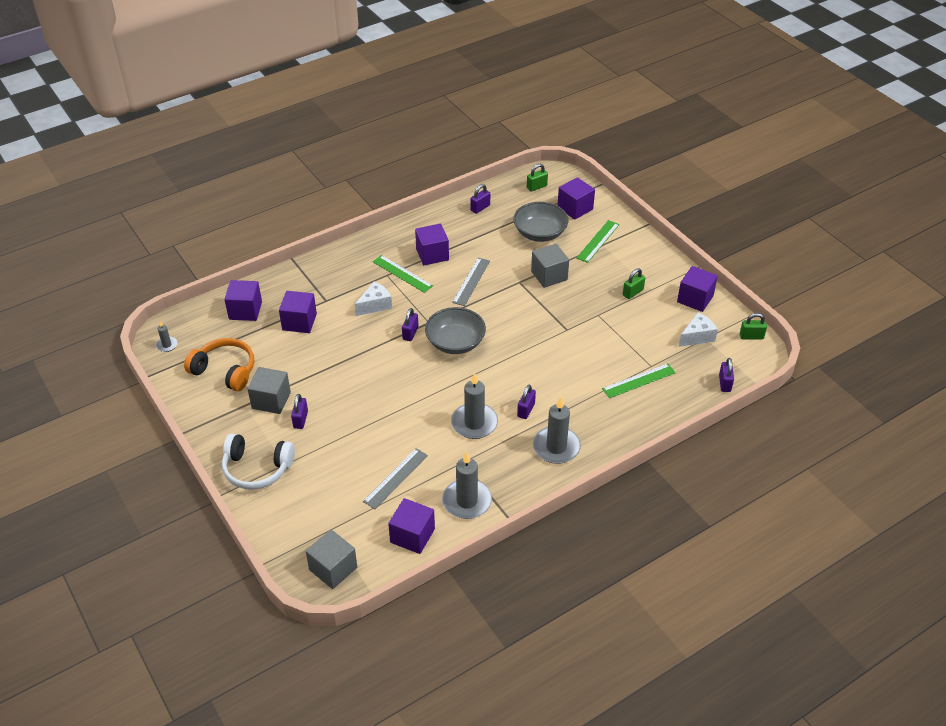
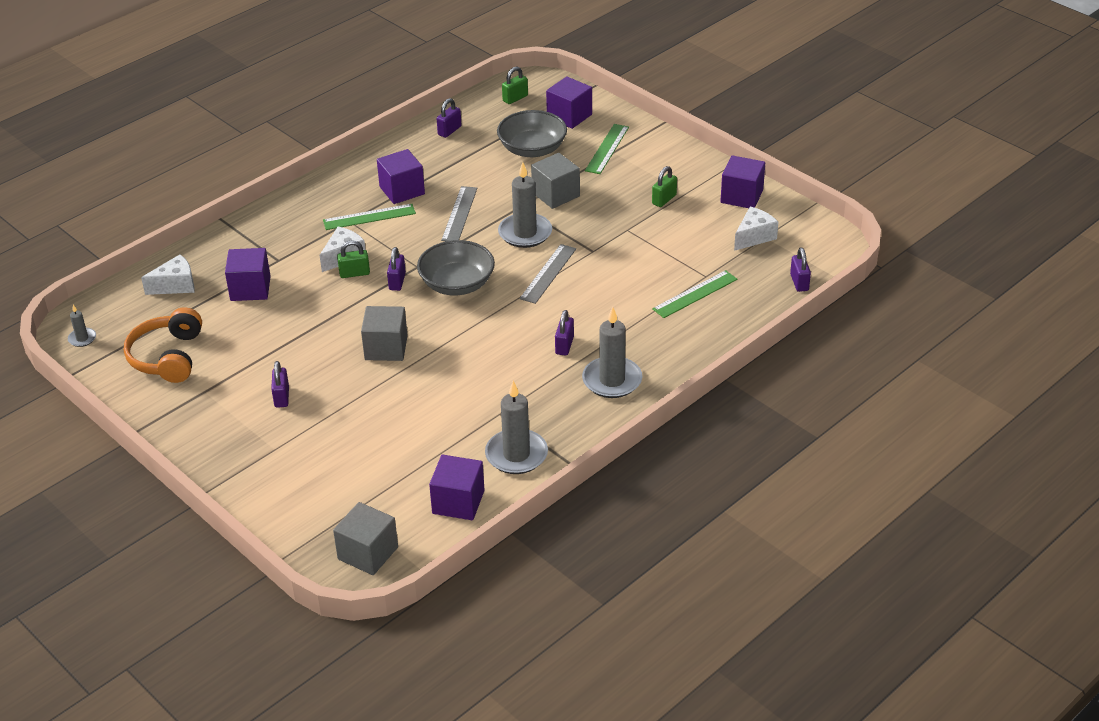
camera: 10 degrees left, 5 degrees down
orange headphones [184,338,254,391] -> orange headphones turned 105 degrees counterclockwise [124,307,202,383]
white headphones [222,433,295,490] -> none
purple cube [224,280,262,321] -> white cheese [141,254,195,295]
grey cube [247,367,291,414] -> grey cube moved to [361,306,408,361]
grey ruler [363,448,428,509] -> grey ruler moved to [519,244,576,304]
green ruler [373,255,433,293] -> green ruler turned 45 degrees counterclockwise [323,204,416,230]
grey candle [451,372,498,439] -> grey candle moved to [498,162,552,248]
green padlock [740,313,767,339] -> green padlock moved to [337,241,370,278]

